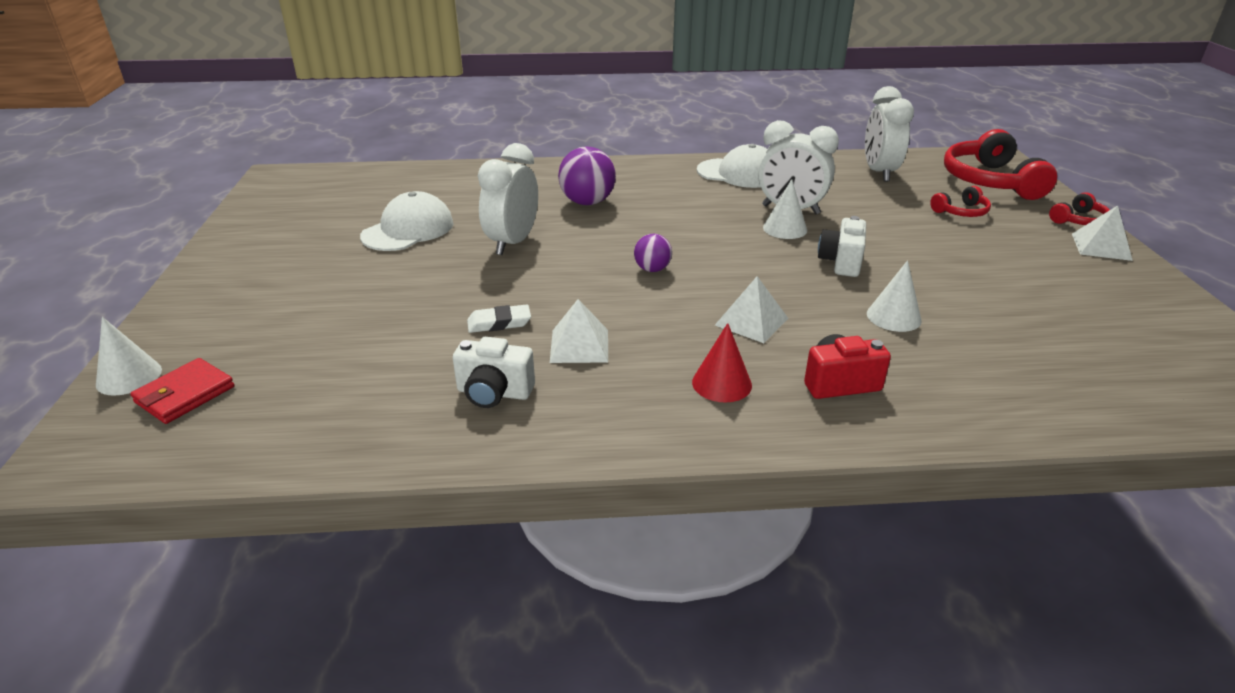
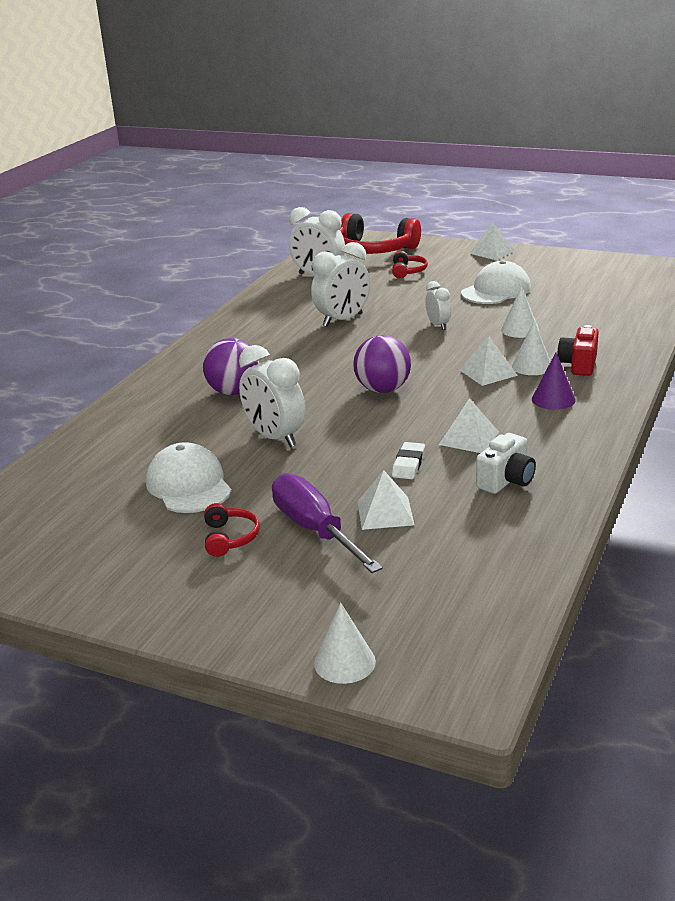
camera: 60 degrees left, 5 degrees down
red wallet [130,358,235,424] -> none
purple ball [634,234,672,272] -> purple ball [353,335,411,393], size x1.74
red cone [692,323,752,403] -> purple cone [532,352,576,410]
white cap [697,144,767,188] -> white cap moved to [461,260,531,304]
white cone [763,179,807,239] -> white cone moved to [512,321,551,375]
white camera [818,216,866,277] -> white clock [425,281,451,330]
red headphones [1049,192,1110,225] -> red headphones moved to [204,503,260,557]
none -> purple screwdriver [272,473,383,573]
none -> white pyramid [357,470,414,530]

